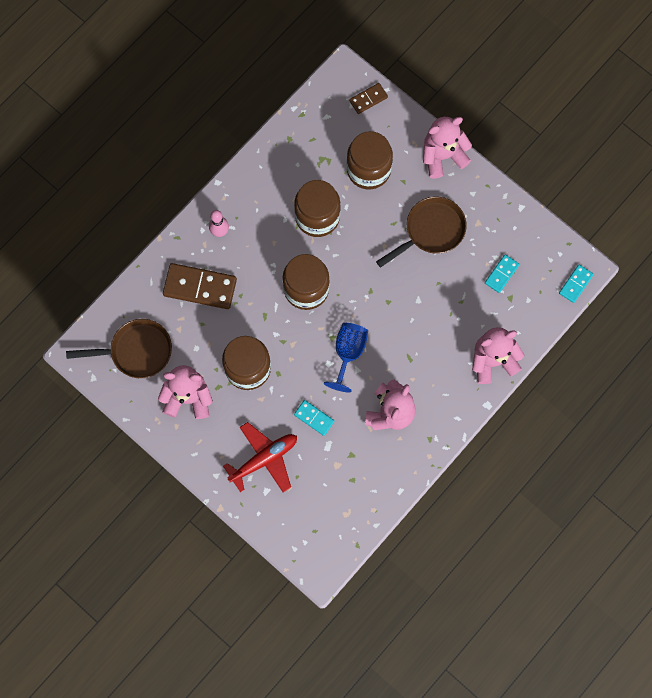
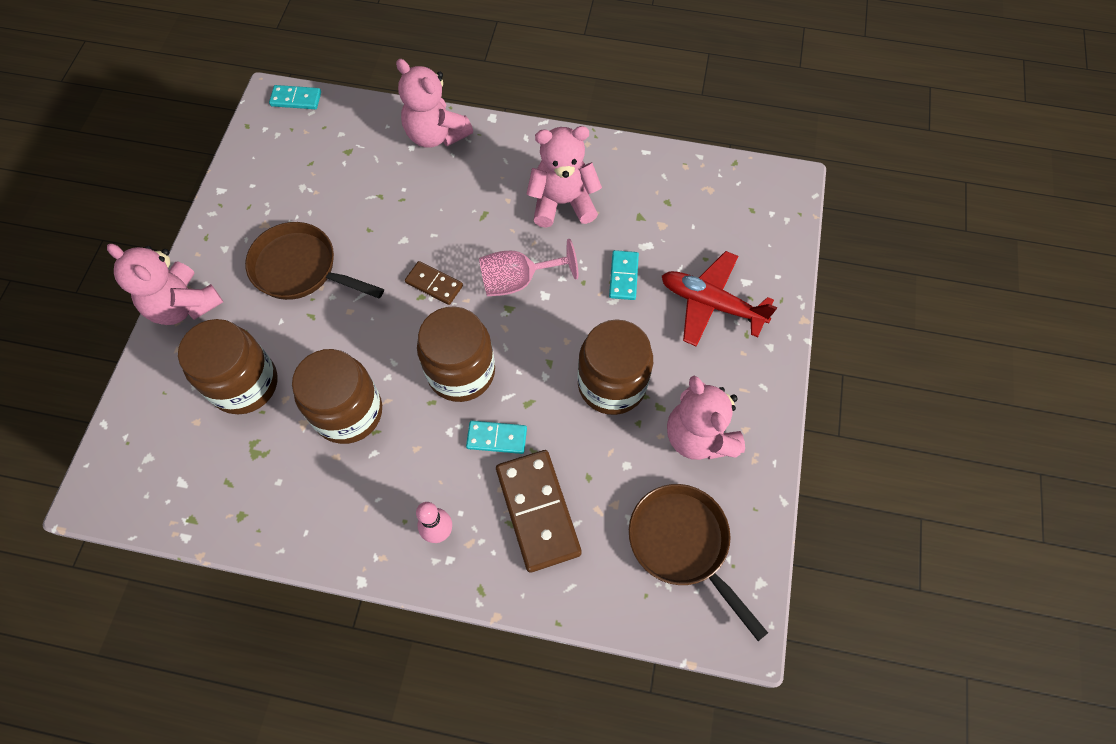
camera: 120 degrees left, 10 degrees down
blue goblet [324,323,368,392] -> pink goblet [479,239,578,296]
brown domino [349,83,388,114] -> brown domino moved to [405,261,463,305]
turquoise domino [485,254,520,293] -> turquoise domino moved to [466,421,527,454]

